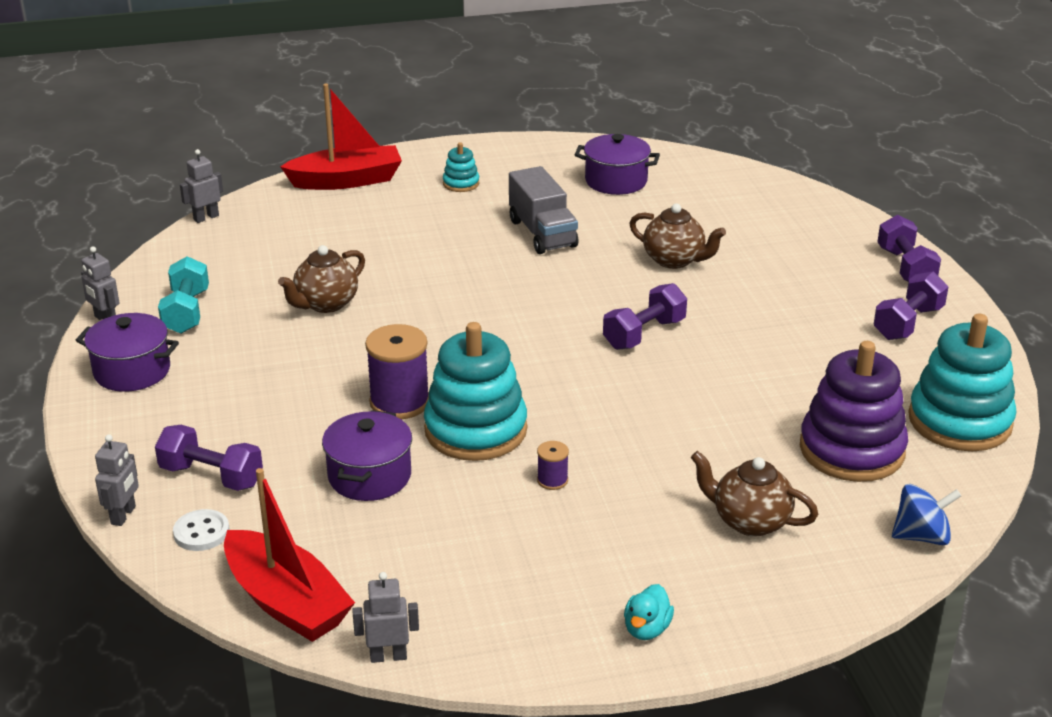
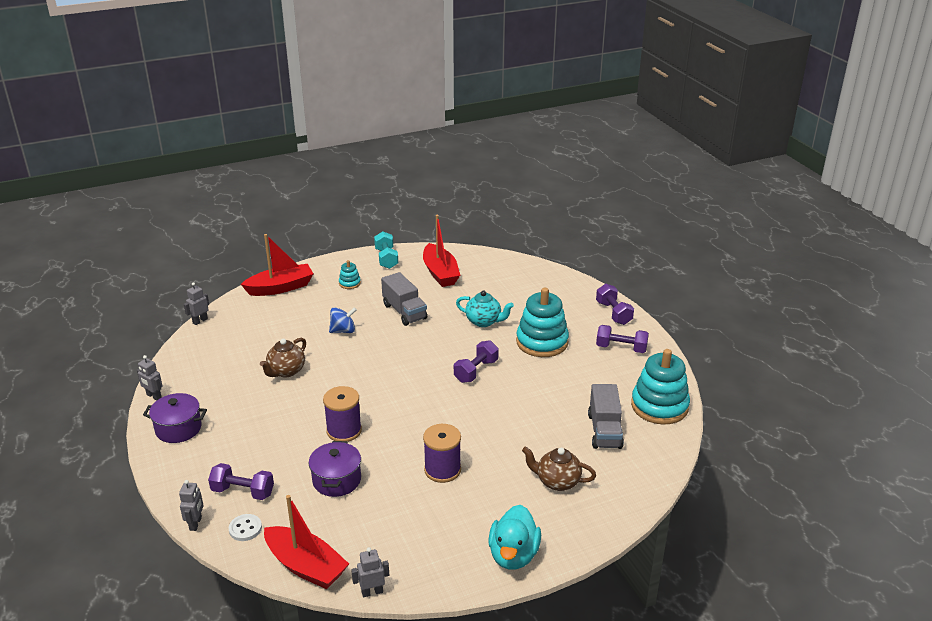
camera: 10 degrees left, 0 degrees up
turquoise dumbbell [158,256,209,334] -> turquoise dumbbell moved to [374,231,398,269]
turquoise stacking toy [424,322,527,461] -> turquoise stacking toy moved to [516,288,569,357]
purple spool [537,441,569,490] -> purple spool [423,424,461,483], size x2.07
purple pot [574,134,660,195] -> red boat [423,215,460,287]
turquoise duck [624,584,674,640] -> turquoise duck [488,505,541,570], size x1.93
brown teapot [629,204,726,269] -> turquoise teapot [456,290,514,327]
purple stacking toy [800,341,908,482] -> grey truck [588,384,624,449]
purple dumbbell [874,271,948,340] -> purple dumbbell turned 75 degrees clockwise [596,325,649,353]
blue spinning top [892,484,961,545] -> blue spinning top moved to [329,307,357,333]

